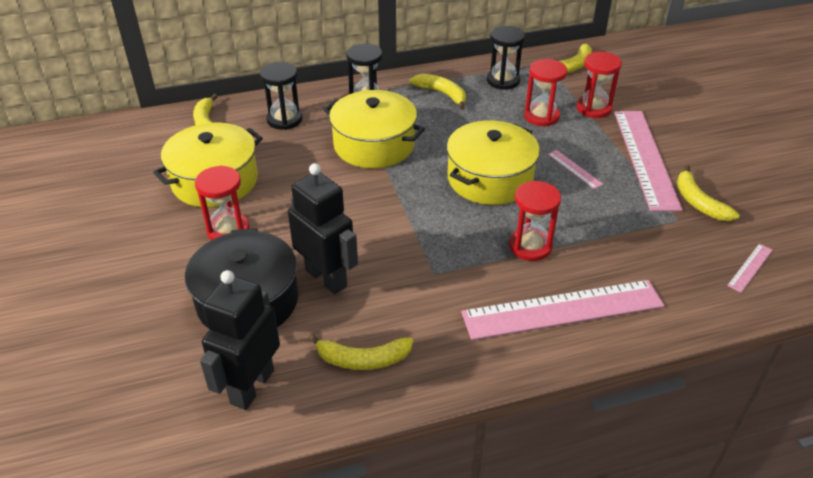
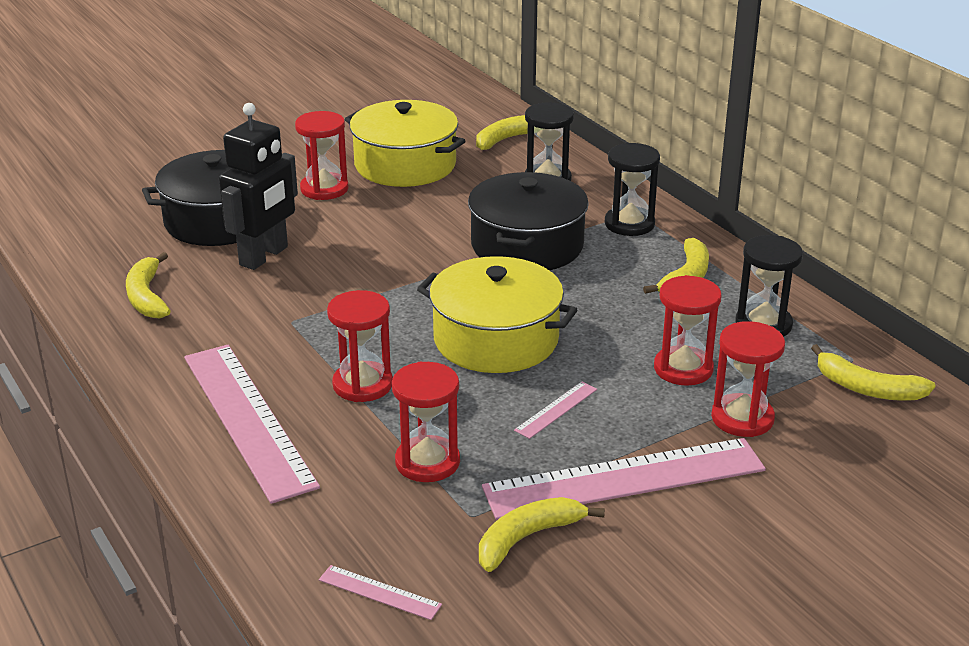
camera: 75 degrees right, 10 degrees down
black robot [200,270,280,410] -> none
yellow pot [324,90,425,168] -> black pot [468,172,589,270]
none -> red hourglass [392,362,460,482]

